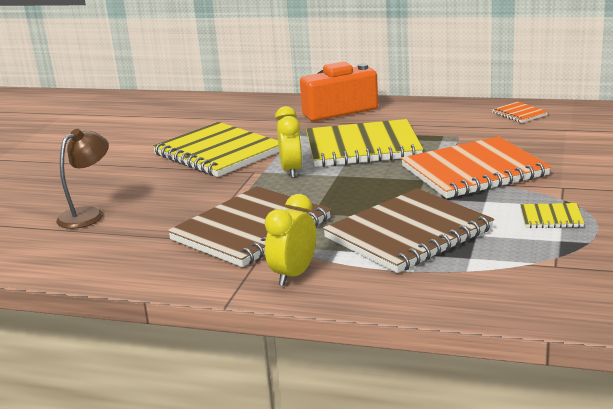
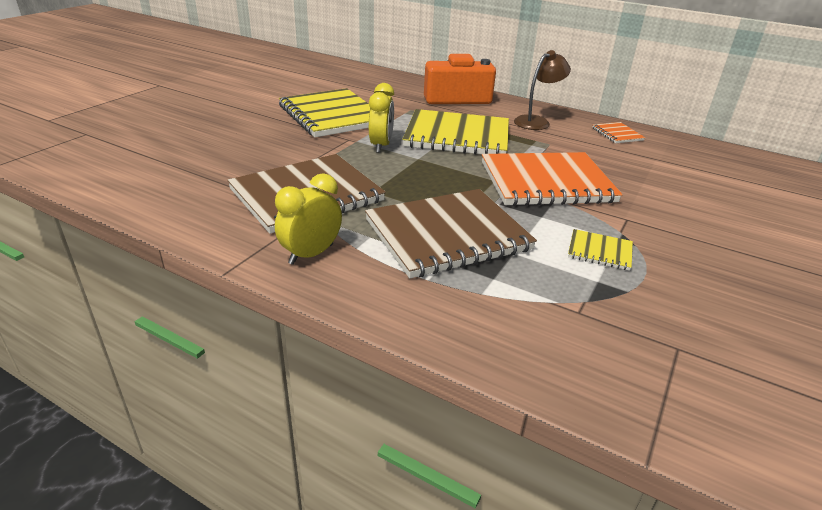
camera: 10 degrees right, 10 degrees up
brown lamp [56,129,109,229] -> brown lamp moved to [514,50,571,130]

